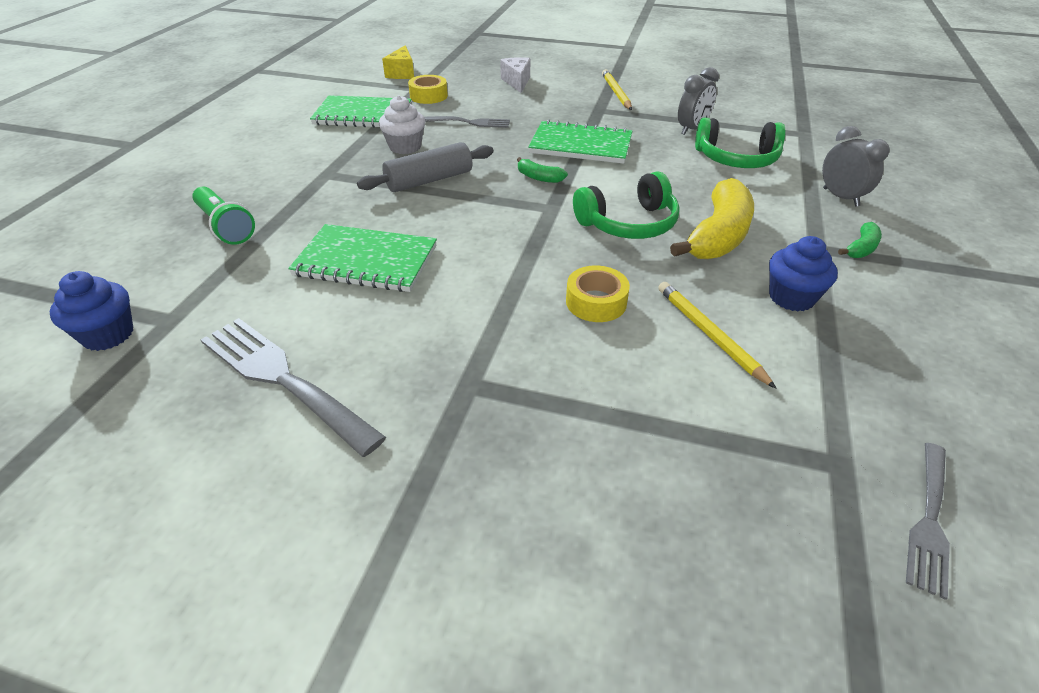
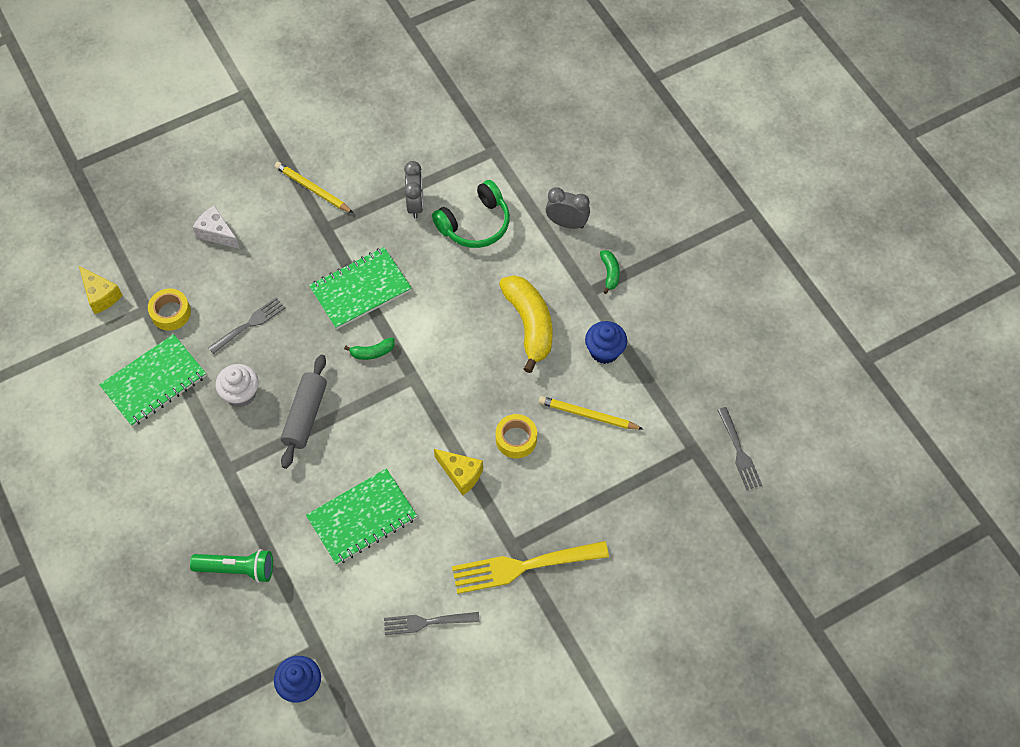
camera: 45 degrees left, 20 degrees up
grey fork [201,318,386,457] -> grey fork [384,612,480,635], size x0.60
green headphones [573,171,680,239] -> none
none -> yellow cheese [434,449,483,496]
none -> yellow fork [452,541,609,594]

